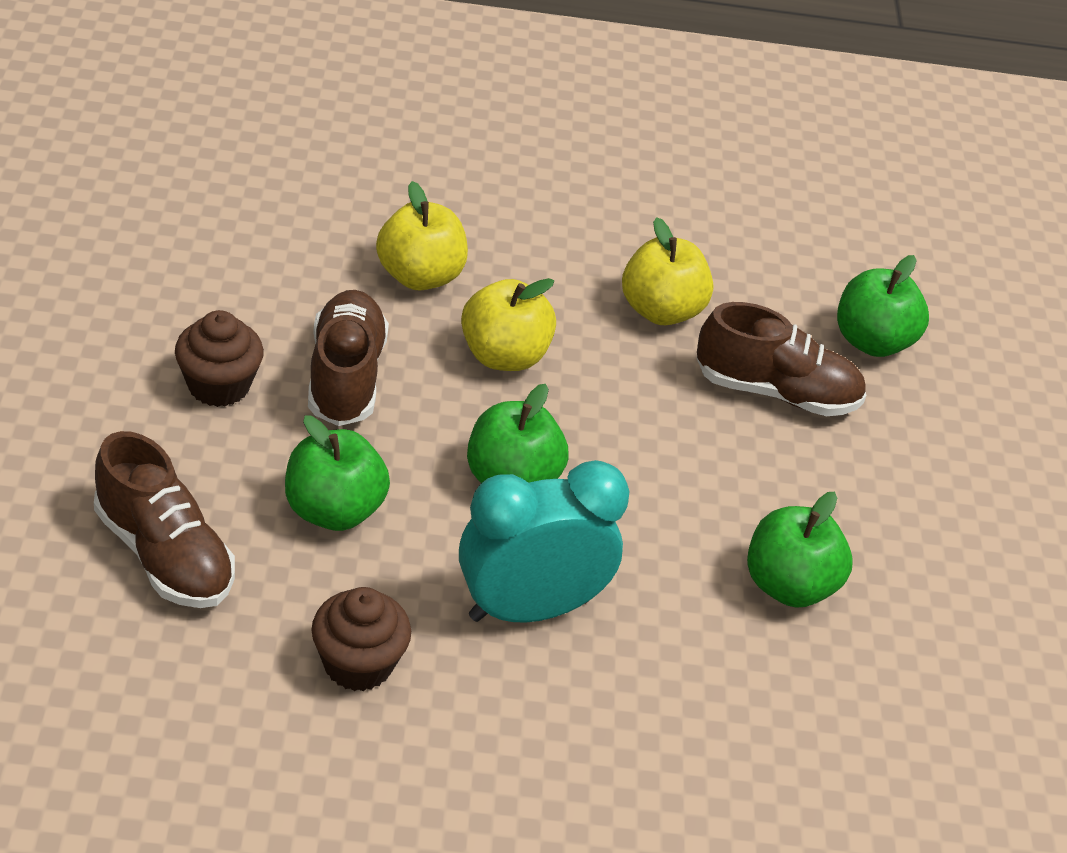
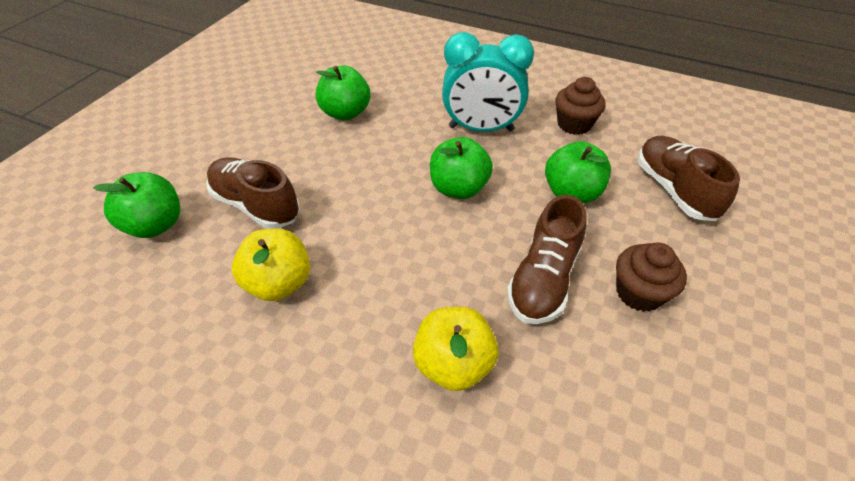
camera: 150 degrees left, 5 degrees up
yellow apple [461,278,556,371] -> none

